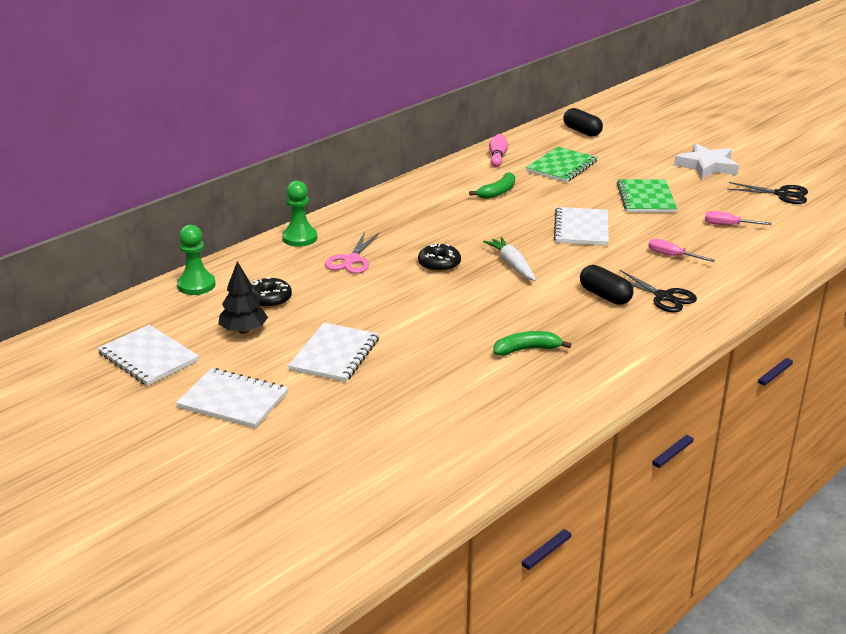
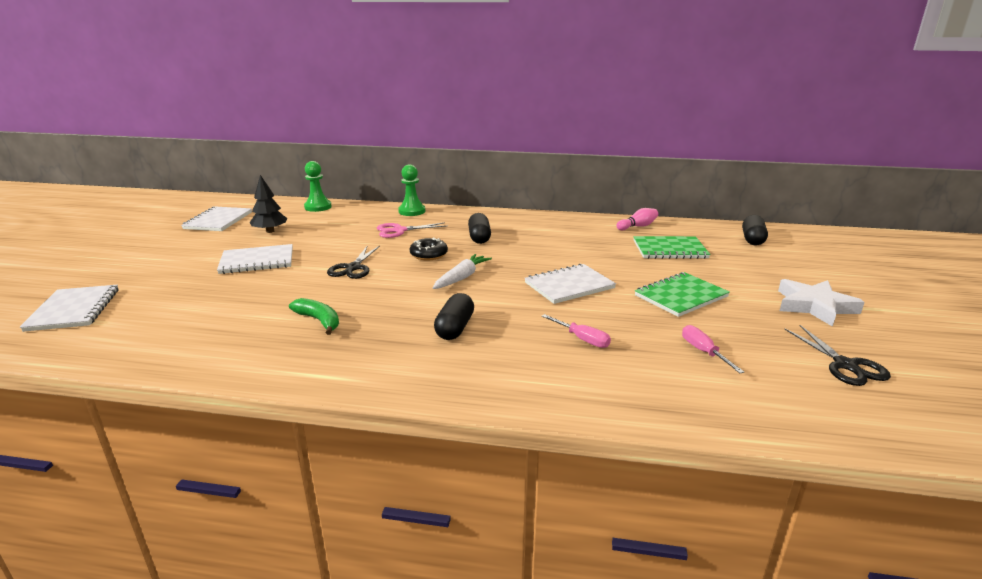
camera: 55 degrees right, 5 degrees down
white notebook [176,368,288,428] -> white notebook moved to [20,285,119,332]
black donut [252,277,292,308] -> none
green banana [469,172,515,199] -> none
black scissors [620,270,697,312] -> black scissors moved to [327,246,380,279]
pink screwdriver [648,239,715,262] -> pink screwdriver turned 135 degrees clockwise [542,314,611,348]
none -> black capsule [468,213,491,244]

